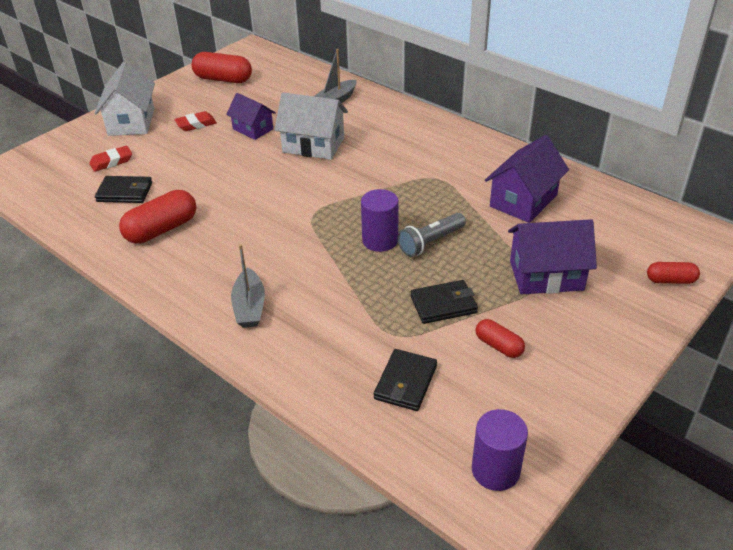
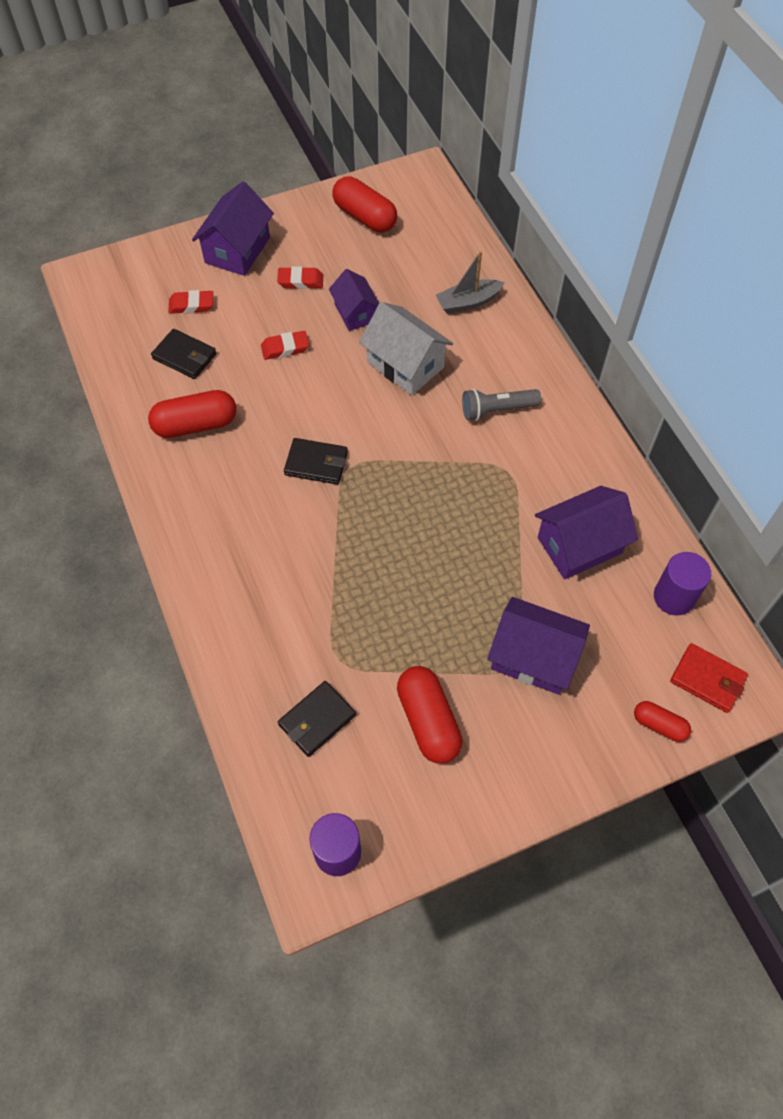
camera: 25 degrees right, 20 degrees up
white house [95,62,155,136] -> purple house [192,181,274,276]
grey boat [231,244,265,328] -> none
purple cylinder [361,189,399,252] -> purple cylinder moved to [654,552,711,615]
grey flashlight [398,213,466,257] -> grey flashlight moved to [462,389,541,421]
black wallet [410,280,478,324] -> black wallet moved to [284,438,348,484]
red capsule [476,319,525,358] -> red capsule [397,666,462,764], size x1.76
none -> red eraser [261,331,309,360]
none -> red wallet [670,643,748,713]

